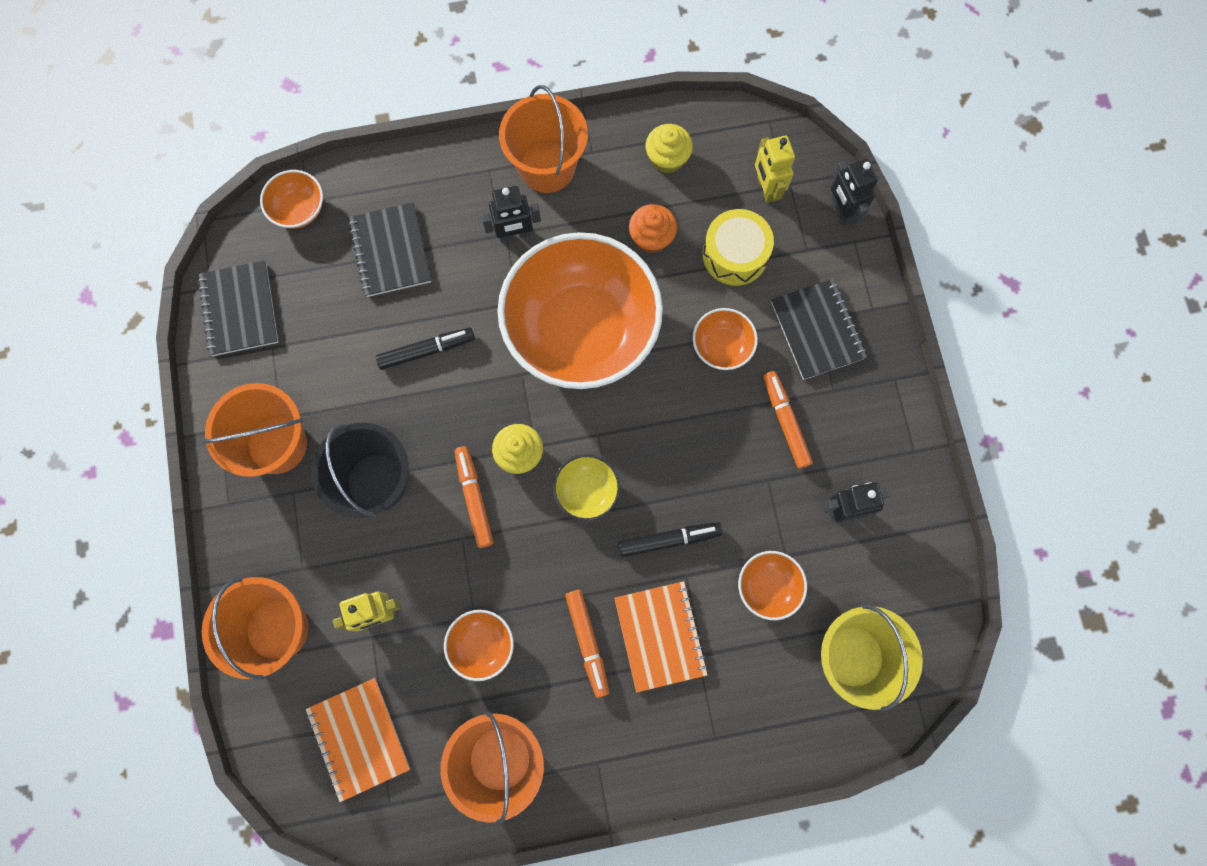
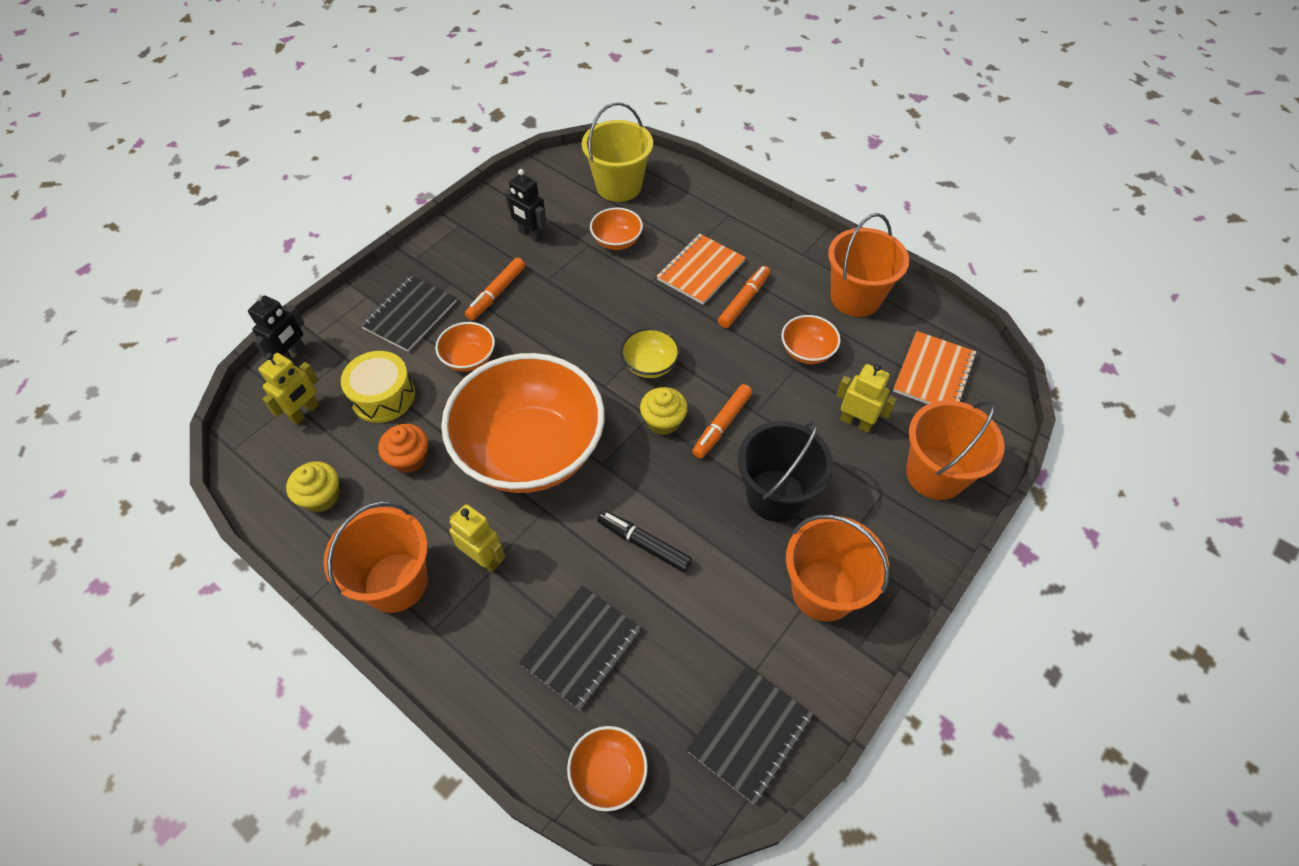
camera: 130 degrees left, 20 degrees down
black robot [481,186,541,243] -> yellow robot [449,504,506,572]
black marker [618,522,723,557] -> none

